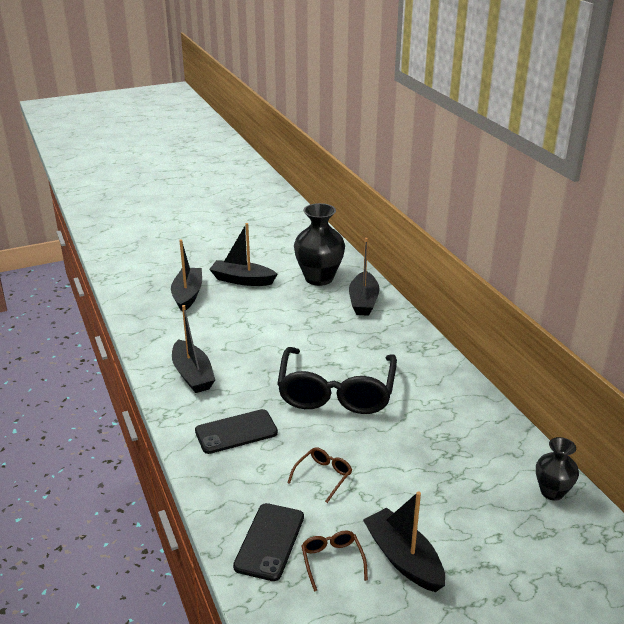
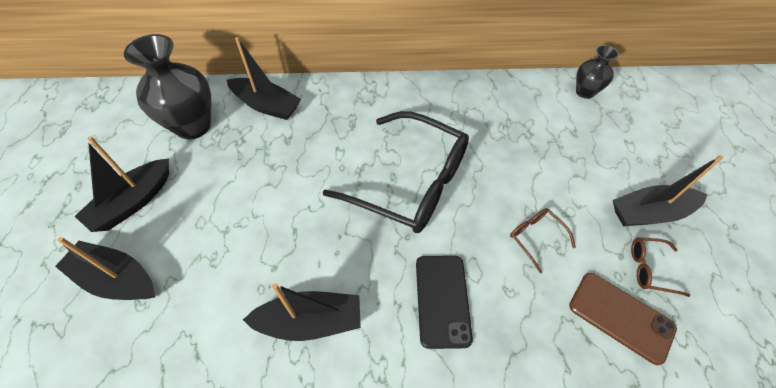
camera: 70 degrees left, 25 degrees up
black phone [233,503,304,581] -> brown phone [569,273,677,365]

